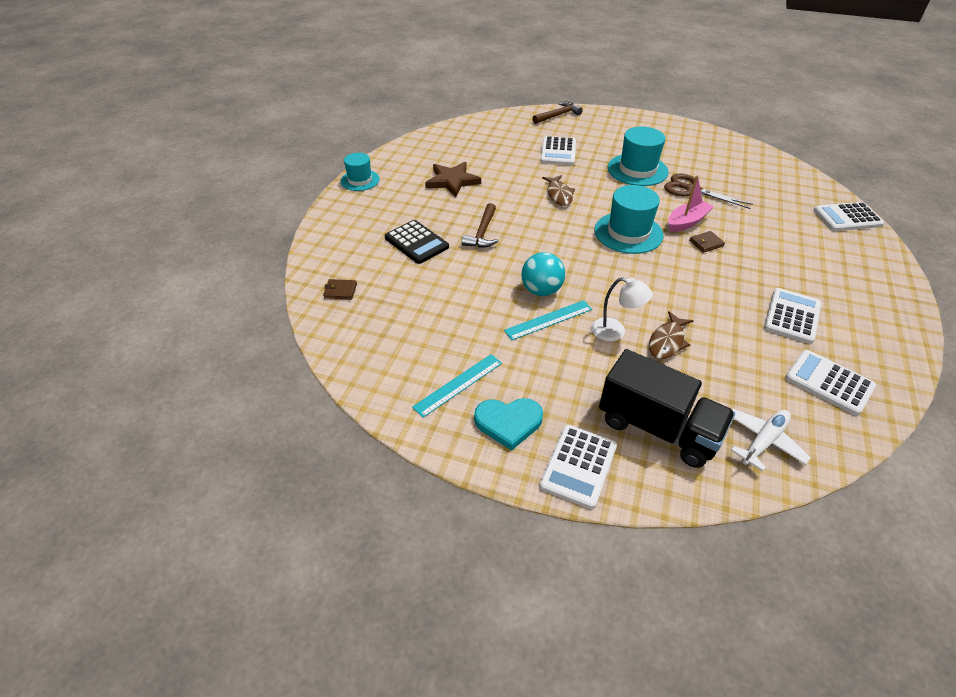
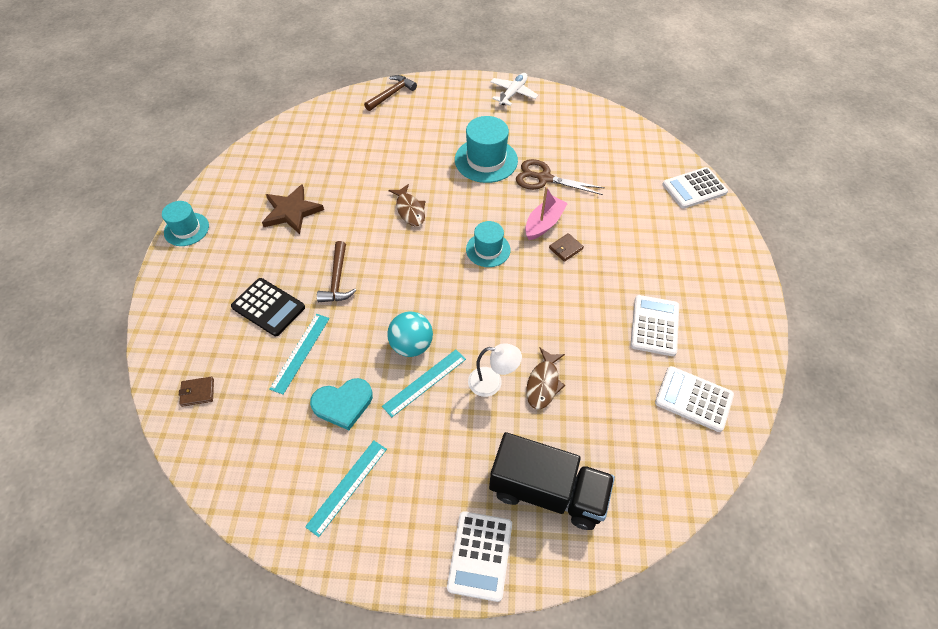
camera: 15 degrees left, 10 degrees up
turquoise heart [474,398,543,451] -> turquoise heart moved to [310,378,373,430]
white calculator [540,136,576,165] -> none
turquoise hat [594,185,663,254] -> turquoise hat [466,221,511,267], size x0.63
white plane [731,408,811,472] -> white plane moved to [490,73,538,106]
none -> turquoise ruler [269,314,330,395]

